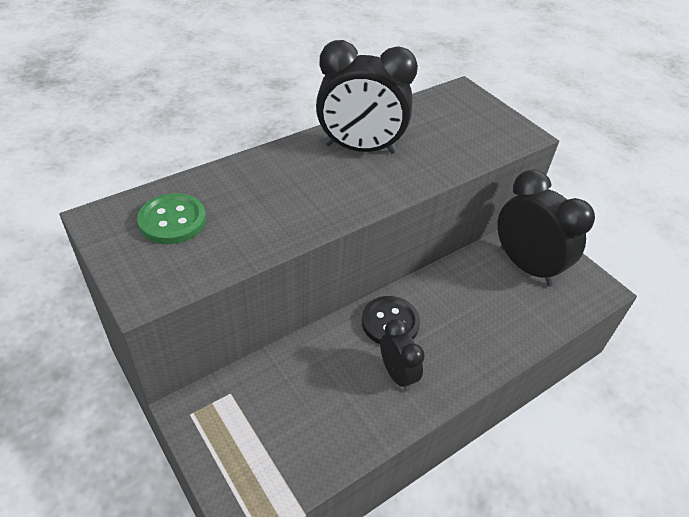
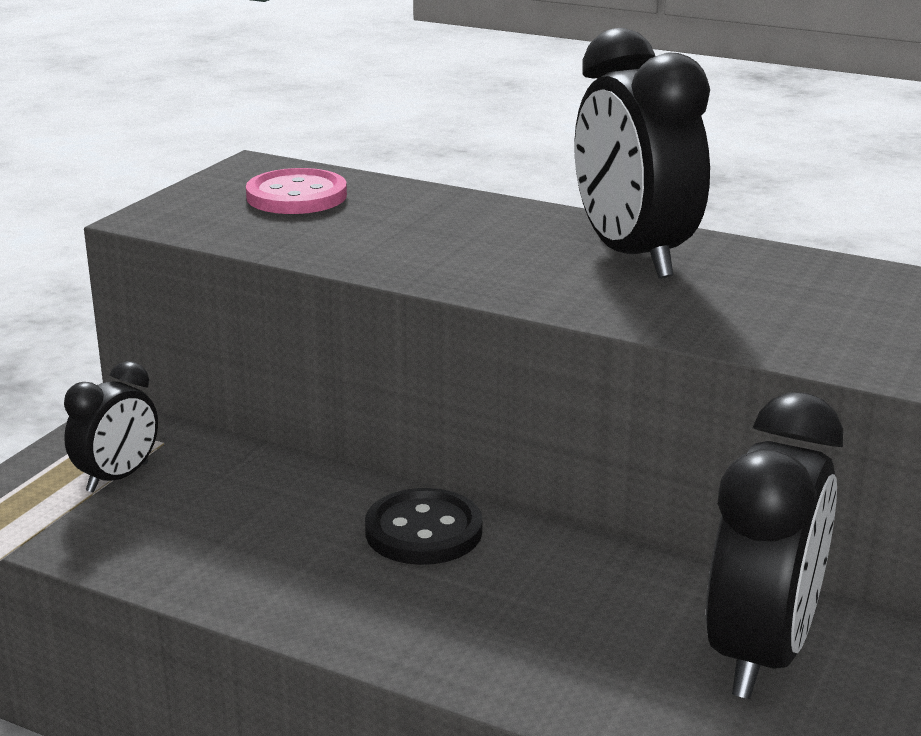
camera: 65 degrees right, 20 degrees down
green button [137,193,206,244] -> pink button [246,168,347,214]
black clock [380,319,425,392] -> black clock moved to [64,361,158,493]

